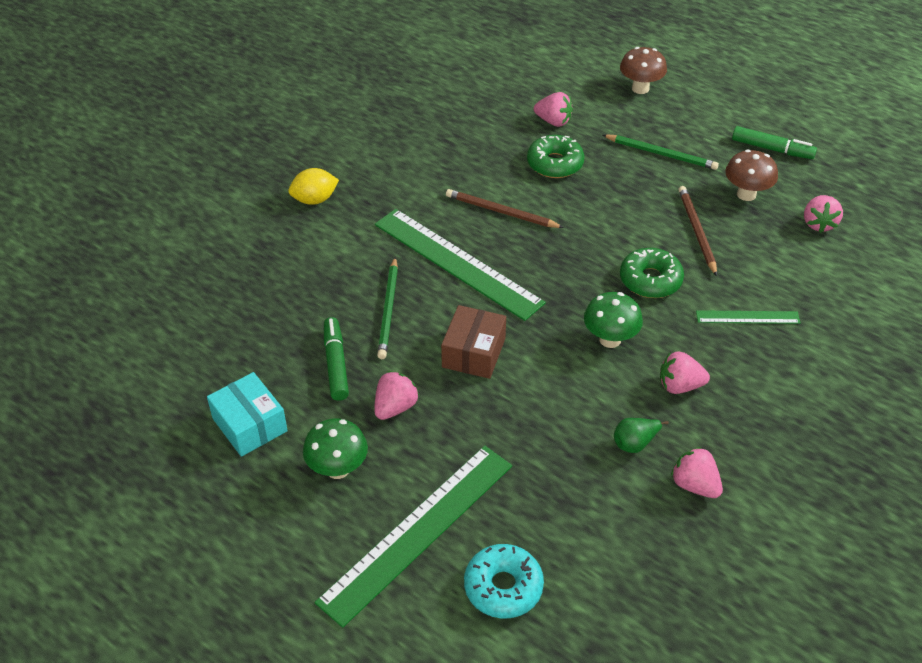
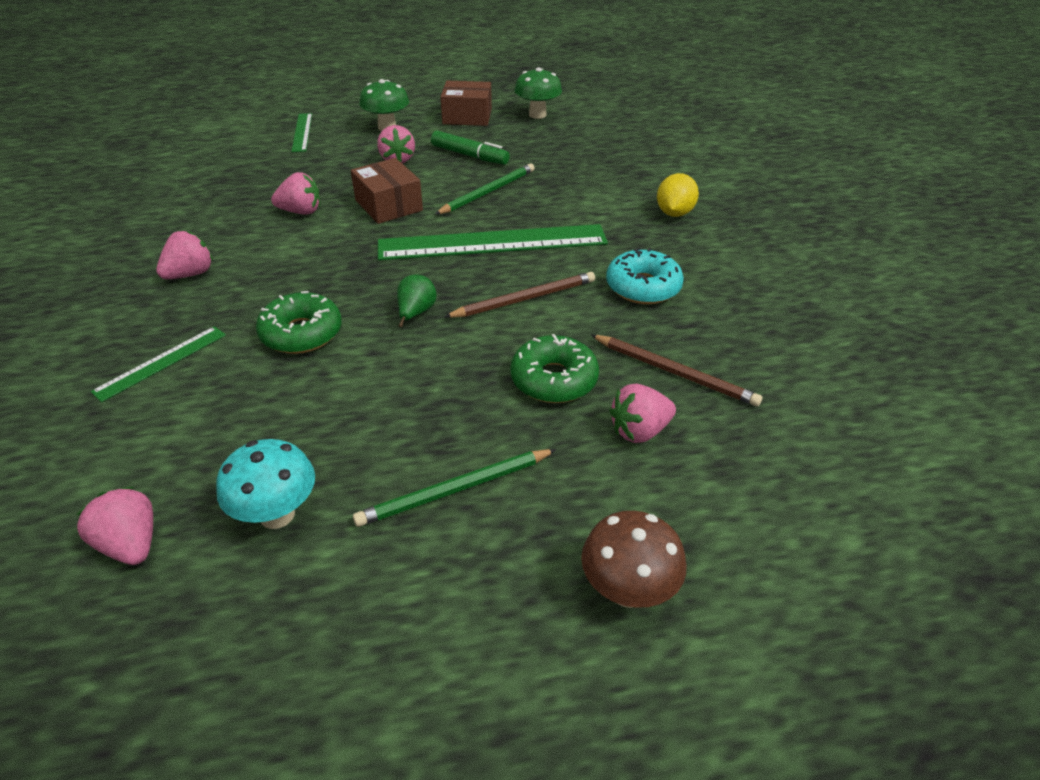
camera: 130 degrees right, 5 degrees down
turquoise box [207,372,288,457] -> brown box [440,81,492,126]
green ruler [315,446,512,628] -> green ruler [291,113,312,152], size x0.48
green pencil [377,257,398,359] -> green pencil turned 90 degrees clockwise [435,163,535,215]
turquoise donut [464,544,544,618] -> turquoise donut moved to [606,248,684,304]
green mushroom [584,292,643,348] -> green mushroom moved to [514,67,562,119]
green pear [614,418,669,453] -> green pear moved to [397,274,436,327]
pink strawberry [671,447,723,498] -> pink strawberry moved to [271,172,320,215]
brown pencil [678,186,717,276] -> brown pencil moved to [591,335,762,406]
brown mushroom [725,149,778,201] -> turquoise mushroom [216,439,315,529]
green marker [732,126,817,159] -> none

